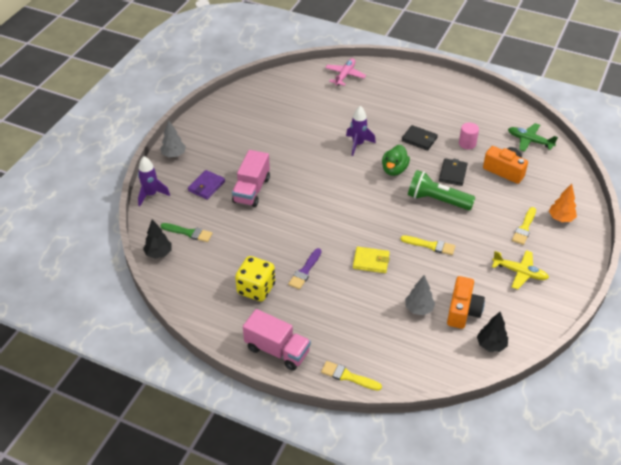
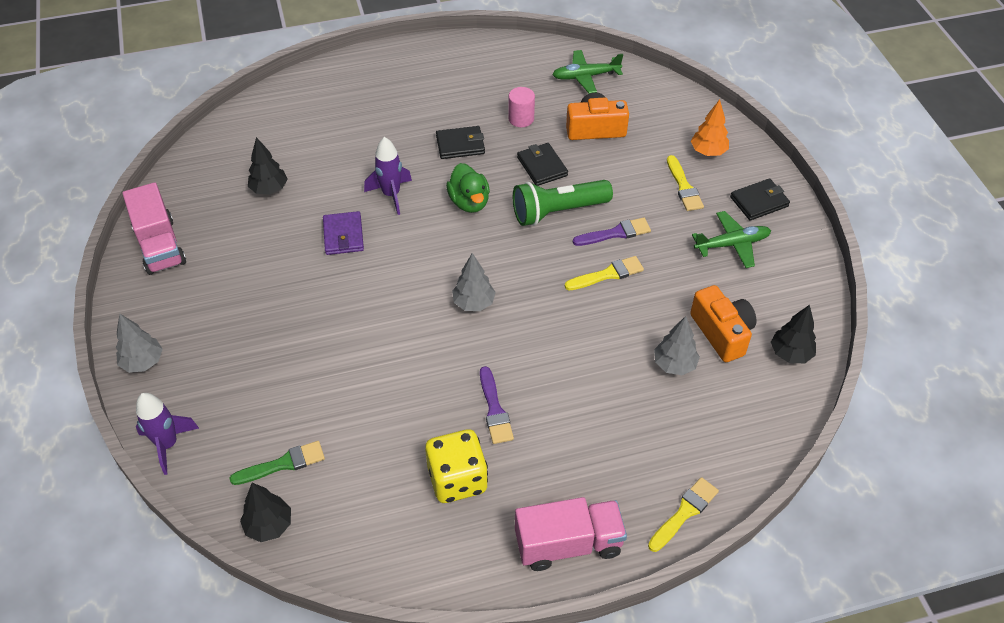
camera: 40 degrees left, 5 degrees up
purple wallet [188,170,225,200] -> purple wallet moved to [323,211,364,255]
pink truck [232,150,270,207] -> pink truck moved to [122,182,186,275]
yellow brush [321,361,382,391] -> yellow brush turned 150 degrees clockwise [648,477,719,552]
pink plane [325,58,366,86] -> none
yellow wallet [353,247,390,273] -> none
yellow plane [492,250,549,289] -> green plane [692,211,771,268]
none -> black tree [248,137,288,195]
none -> grey tree [452,253,496,311]
none -> purple brush [573,217,651,246]
none -> black wallet [730,178,790,221]

